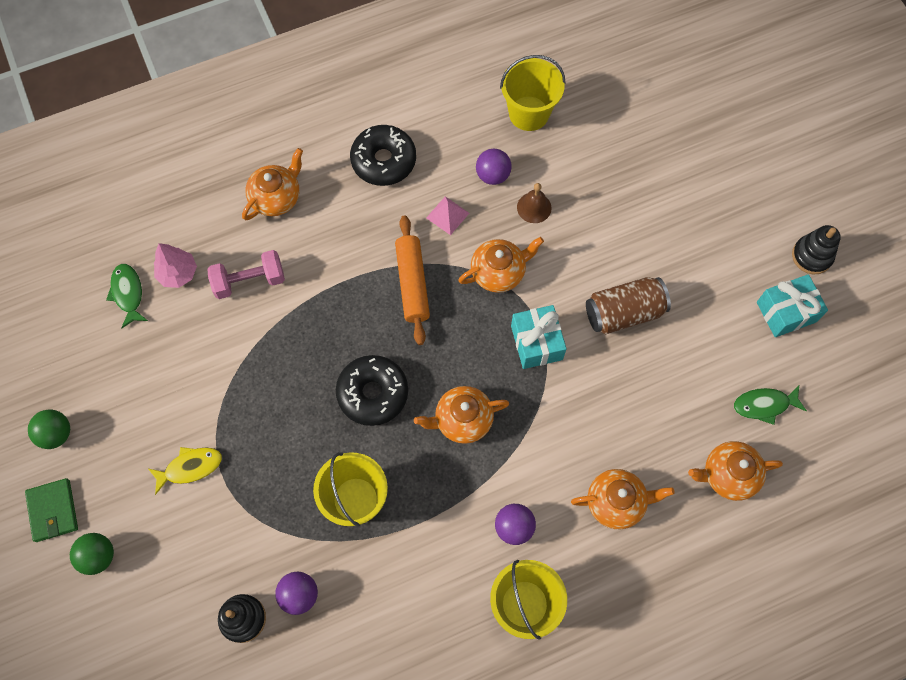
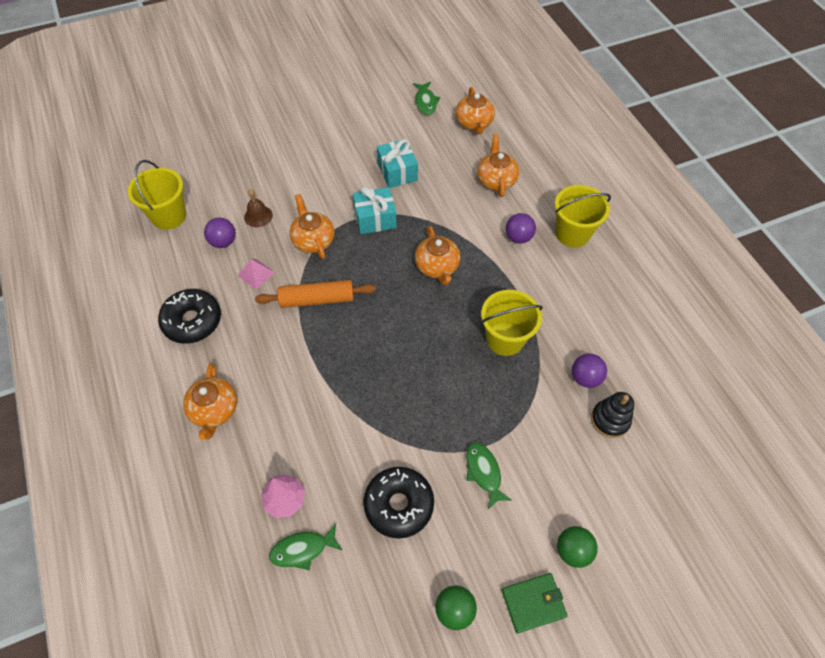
camera: 90 degrees left, 10 degrees down
yellow fish [148,447,222,495] -> green fish [466,442,512,509]
pink dumbbell [207,250,285,299] -> none
orange teapot [242,148,303,220] -> orange teapot turned 135 degrees counterclockwise [183,363,237,440]
black donut [336,355,408,426] -> black donut moved to [363,467,434,539]
brown can [586,277,671,334] -> none
turquoise gift [757,274,828,337] -> turquoise gift moved to [377,139,418,188]
black stacking toy [792,225,841,274] -> none

